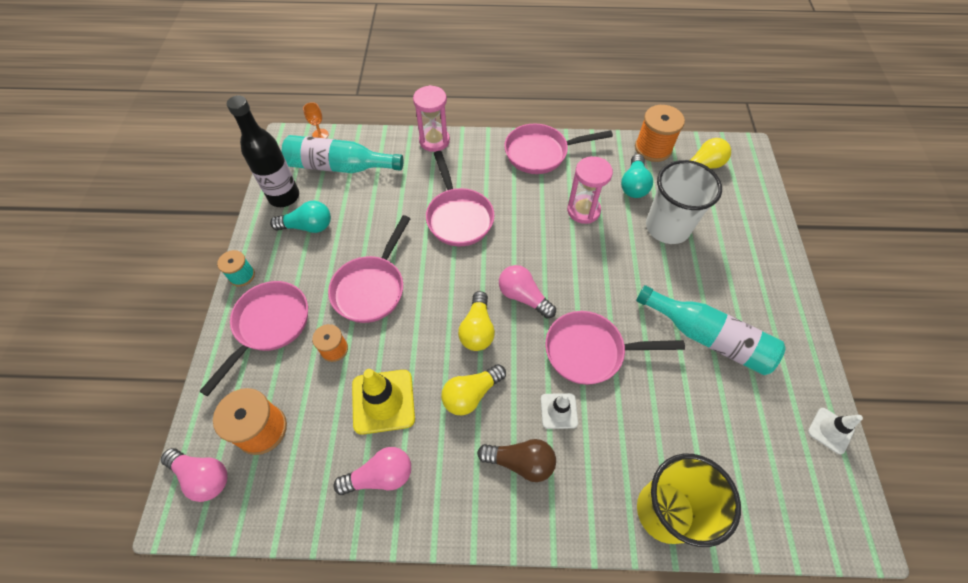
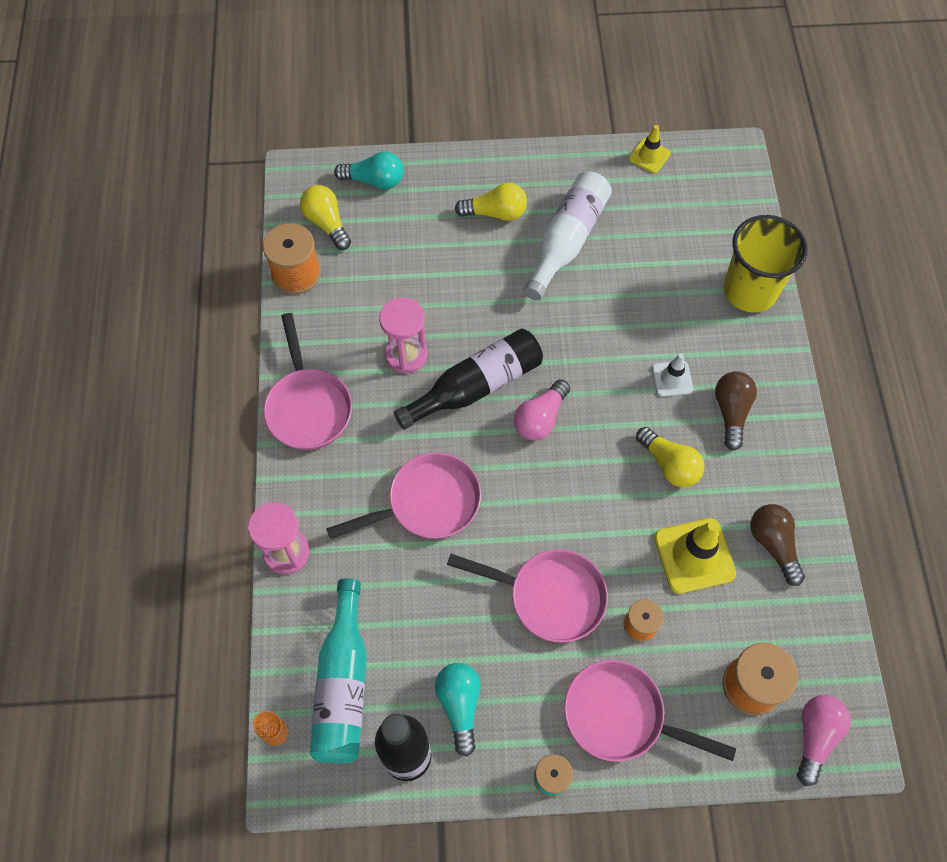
camera: 95 degrees left, 5 degrees up
pink light bulb [333,447,411,495] -> brown light bulb [750,504,805,586]
yellow light bulb [458,291,495,351] -> yellow light bulb moved to [455,183,527,221]
pink pan [545,311,685,385] -> none
turquoise light bulb [621,154,653,198] -> turquoise light bulb moved to [334,152,403,189]
turquoise bottle [636,285,786,375] -> white bottle [524,171,612,301]
white cup [646,160,722,244] -> none
white traffic cone [808,408,863,455] -> yellow traffic cone [629,125,671,173]
none -> black bottle [394,328,543,430]

